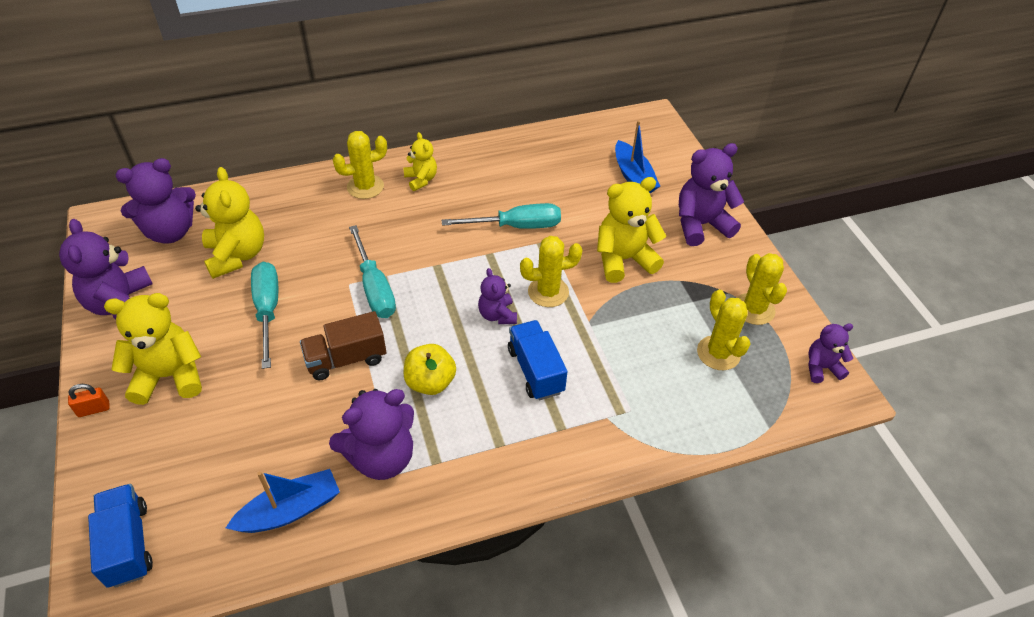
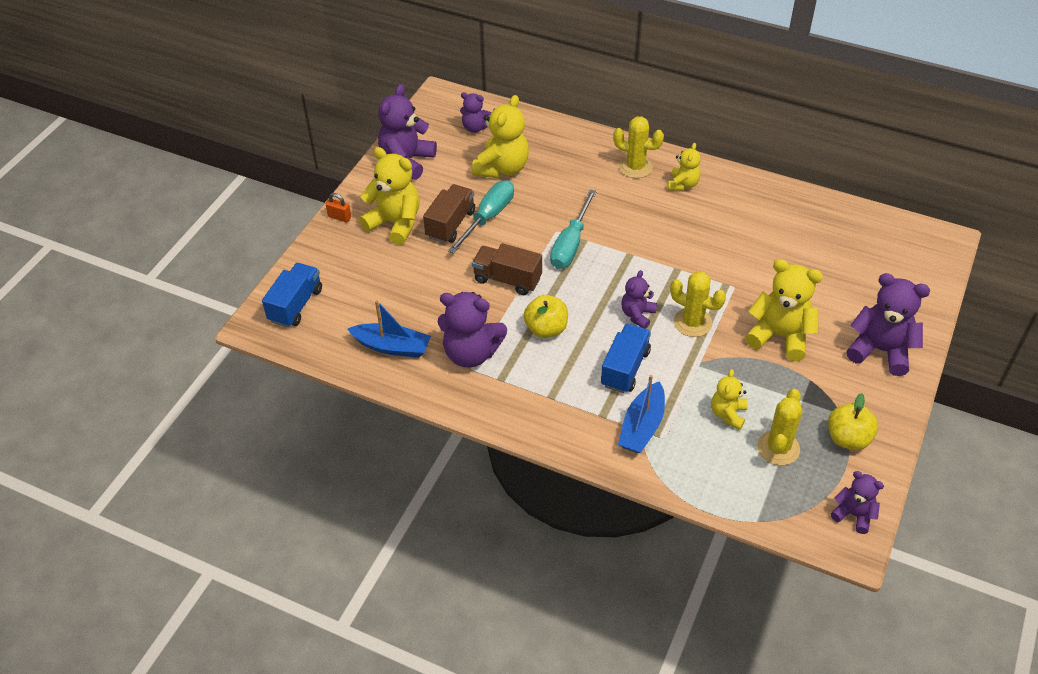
camera: 45 degrees right, 0 degrees up
purple teddy bear [116,158,196,244] -> purple teddy bear [460,92,491,133], size x0.57
turquoise screwdriver [442,203,561,229] -> none
blue boat [615,121,660,193] -> blue boat moved to [618,375,665,453]
yellow cactus [737,253,787,325] -> yellow apple [828,393,878,450]
none -> brown truck [423,184,475,243]
none -> yellow teddy bear [711,369,748,430]

